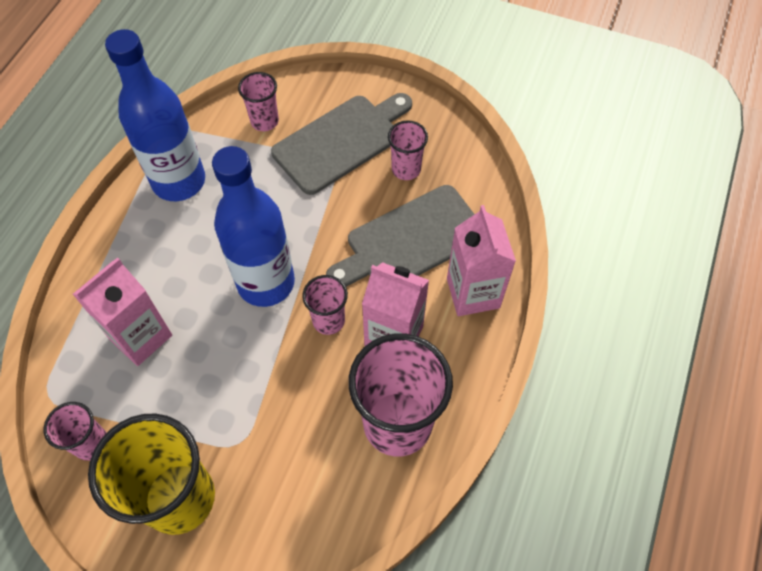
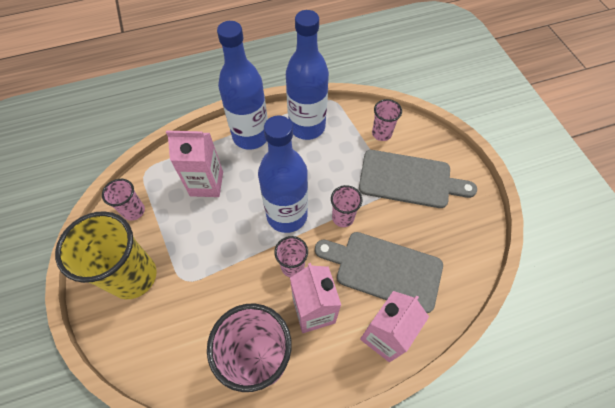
camera: 50 degrees right, 0 degrees up
pink cup [388,120,428,180] -> pink cup moved to [331,185,362,227]
none -> blue bottle [217,21,268,150]

